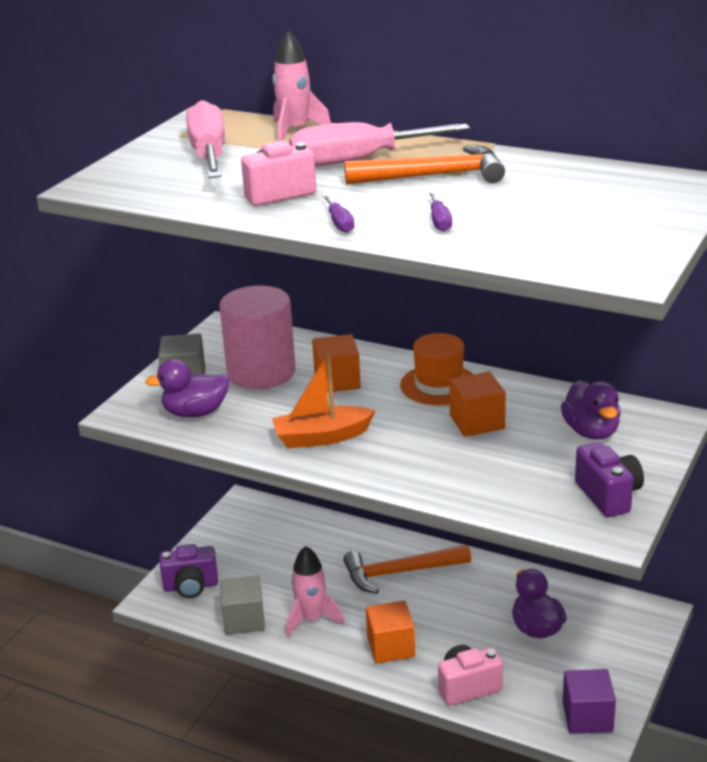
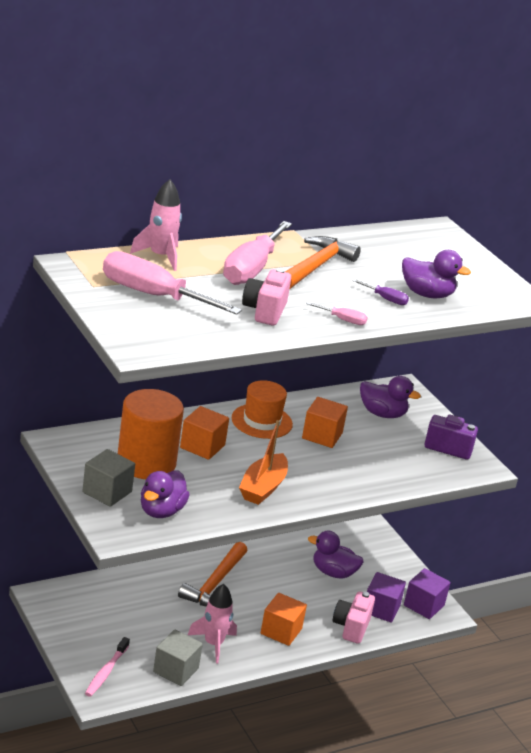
camera: 60 degrees left, 0 degrees up
purple camera [160,544,218,598] -> pink toothbrush [85,637,130,697]
pink cylinder [219,285,296,389] -> orange cylinder [118,389,184,479]
purple screwdriver [322,194,354,233] -> pink screwdriver [306,302,368,325]
none -> purple cube [367,572,406,623]
none -> purple duck [402,250,471,298]

